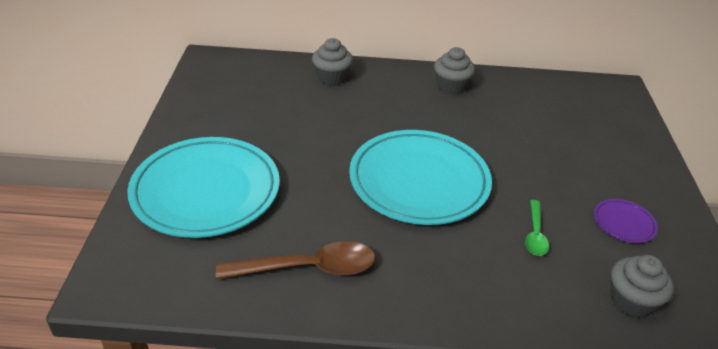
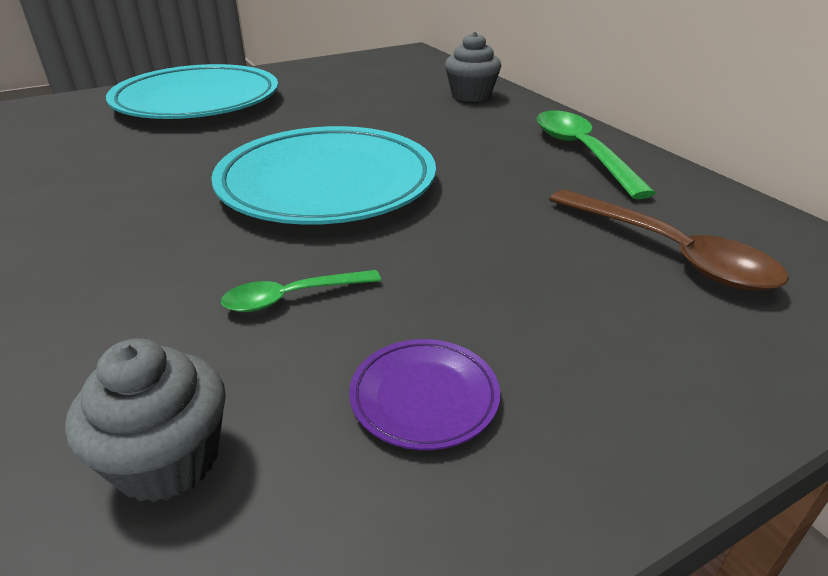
camera: 60 degrees right, 5 degrees down
brown spoon [216,241,375,279] -> brown spoon moved to [549,190,789,291]
grey cupcake [434,47,475,95] -> green spoon [537,110,656,199]

